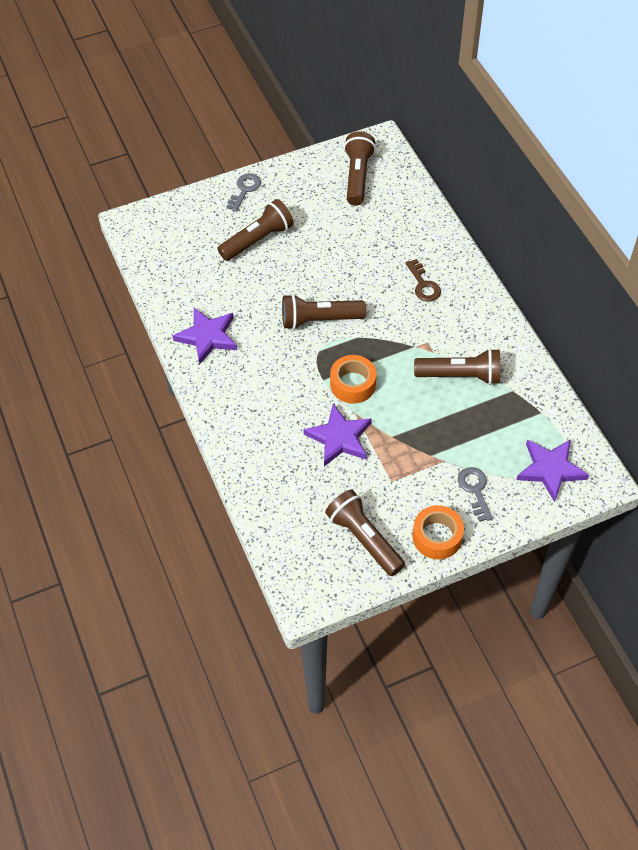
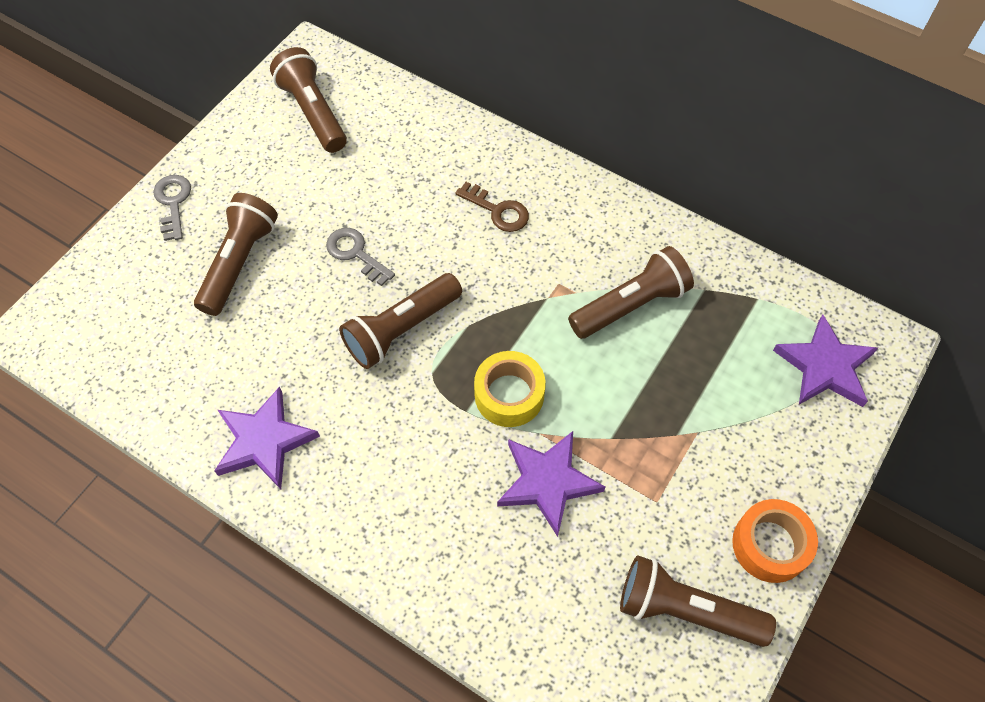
camera: 35 degrees left, 5 degrees up
orange tape [330,355,376,404] -> yellow tape [474,351,546,427]
grey key [458,467,493,522] -> grey key moved to [326,228,395,286]

